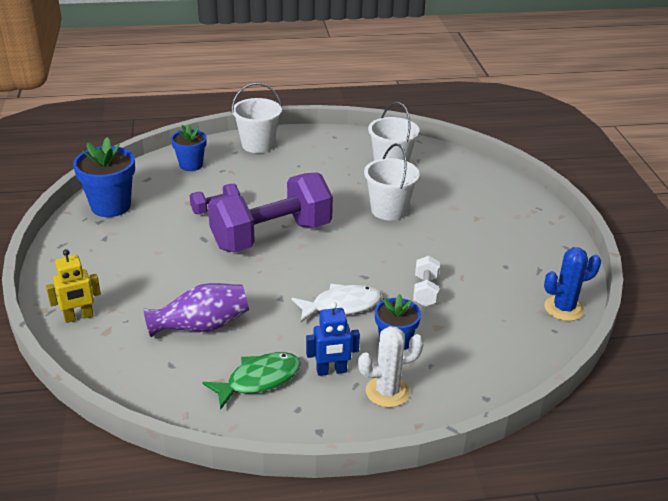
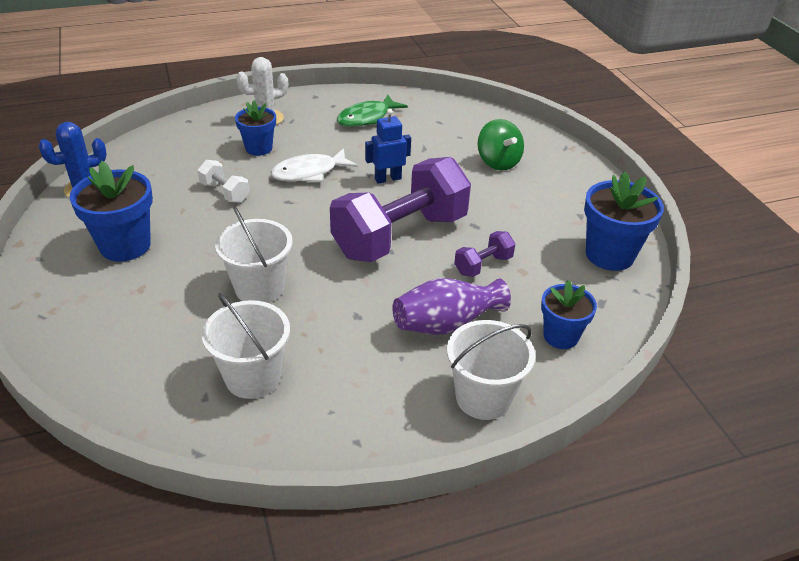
camera: 170 degrees right, 5 degrees up
yellow robot [46,249,101,323] -> none
purple vase [143,283,249,337] -> purple vase moved to [392,278,511,335]
blue robot [306,302,360,376] -> blue robot moved to [365,109,411,184]
white dumbbell [413,256,440,306] -> white dumbbell turned 45 degrees counterclockwise [197,160,249,203]
none -> blue flower pot [69,161,153,262]
none -> green spinning top [477,119,524,171]

